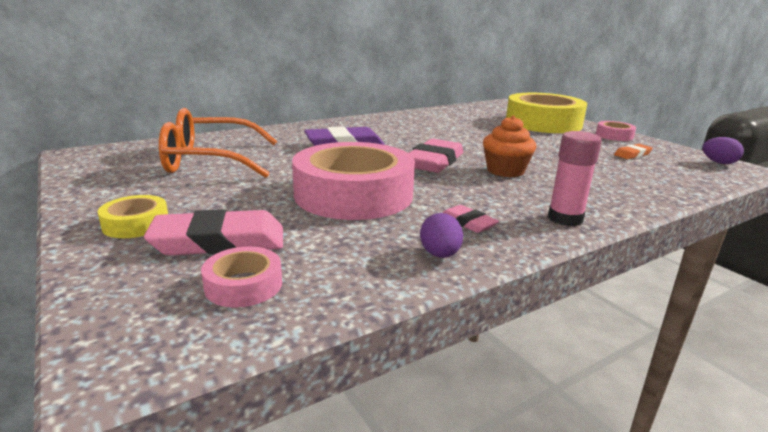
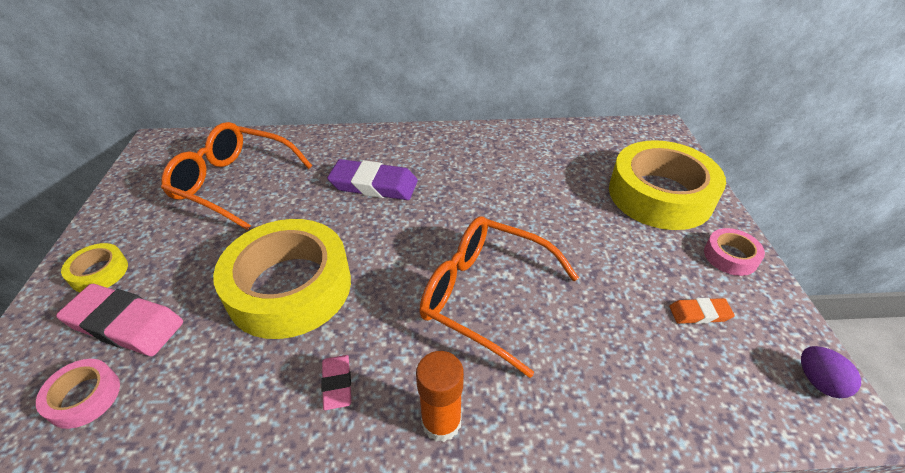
camera: 30 degrees right, 20 degrees up
pink tape [292,142,415,220] -> yellow tape [213,219,351,339]
pink eraser [409,139,463,173] -> none
purple egg [420,213,463,258] -> none
orange cupcake [483,116,536,177] -> orange glasses [419,216,579,378]
pink glue stick [548,131,602,226] -> orange glue stick [416,351,464,442]

